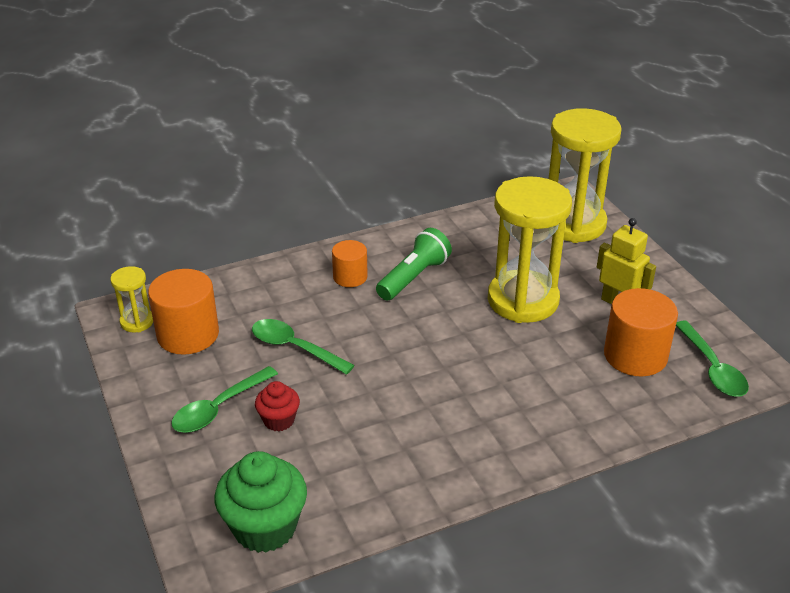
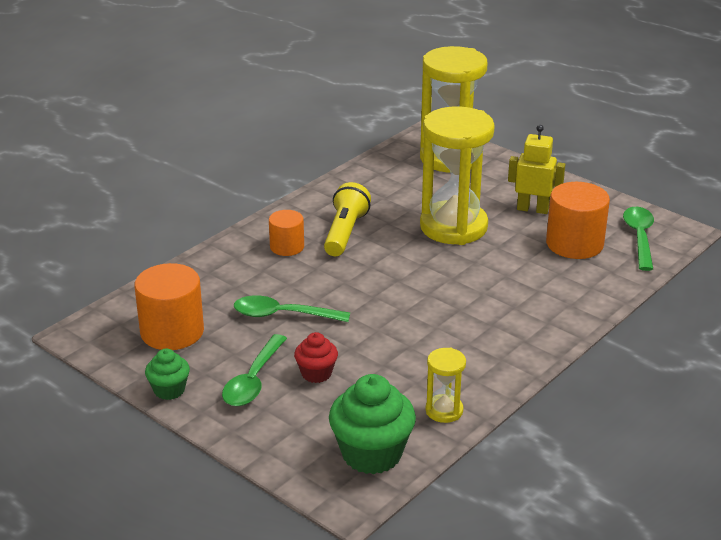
camera: 25 degrees left, 5 degrees down
yellow hourglass [110,266,153,332] -> yellow hourglass moved to [426,348,466,423]
green flashlight [376,228,452,301] -> yellow flashlight [324,182,371,256]
green spoon [676,321,749,397] -> green spoon turned 135 degrees counterclockwise [623,207,654,271]
none -> green cupcake [145,349,190,400]

